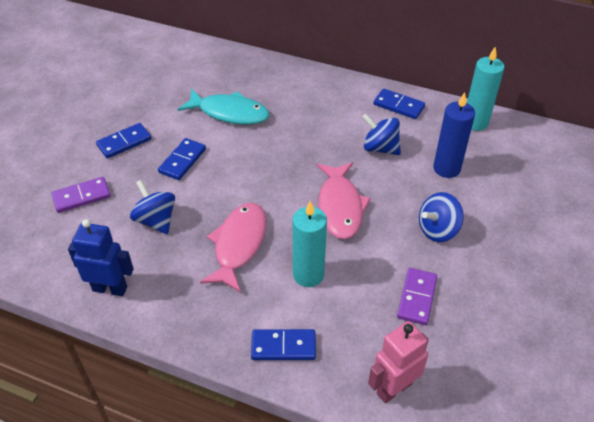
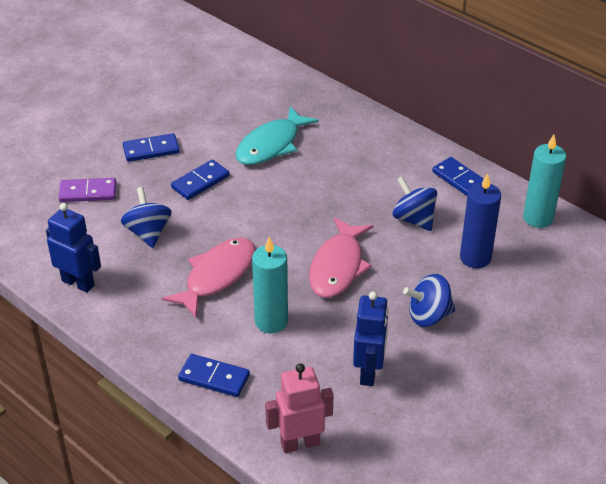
camera: 20 degrees right, 5 degrees down
turquoise fish [178,89,269,125] -> turquoise fish turned 90 degrees clockwise [235,106,319,165]
purple domino [397,268,437,325] -> blue robot [353,291,389,386]

